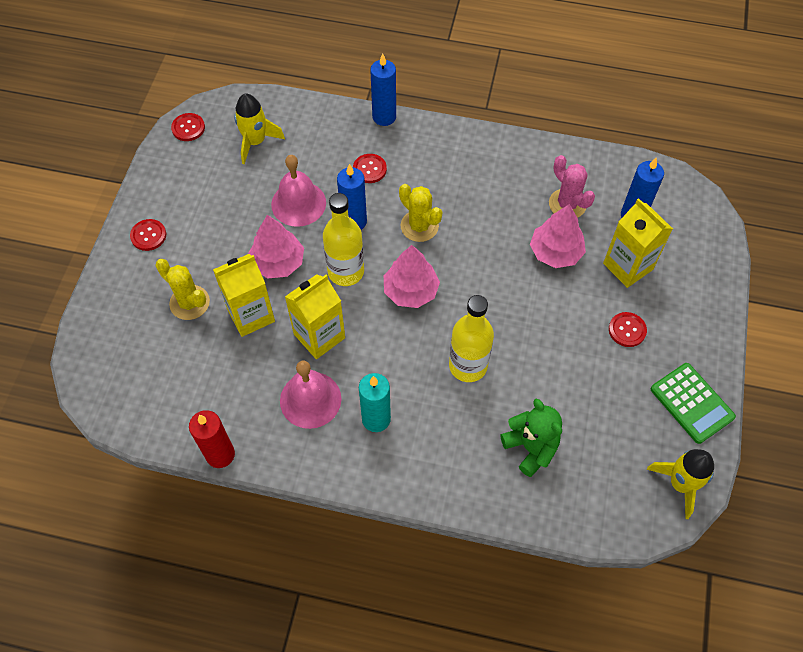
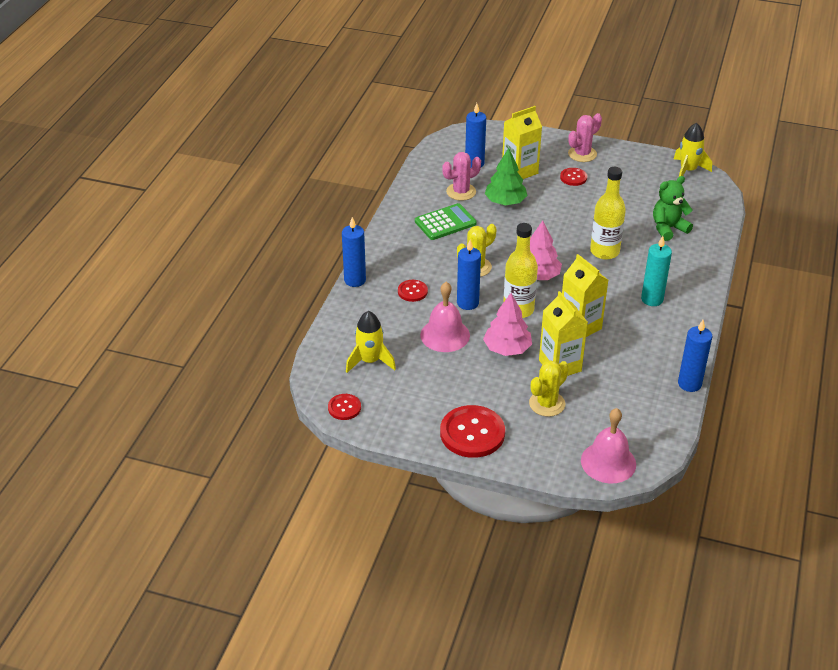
camera: 85 degrees left, 20 degrees down
red button [130,219,166,251] -> red button [440,405,505,458], size x1.91
red candle [189,410,235,468] -> blue candle [678,320,712,392]
pink bell [280,361,341,429] -> pink bell moved to [581,408,636,483]
pink tree [530,204,586,268] -> green tree [485,148,528,205]
green calculator [651,363,736,444] -> green calculator moved to [415,203,477,240]
none -> pink cactus [568,113,602,162]

